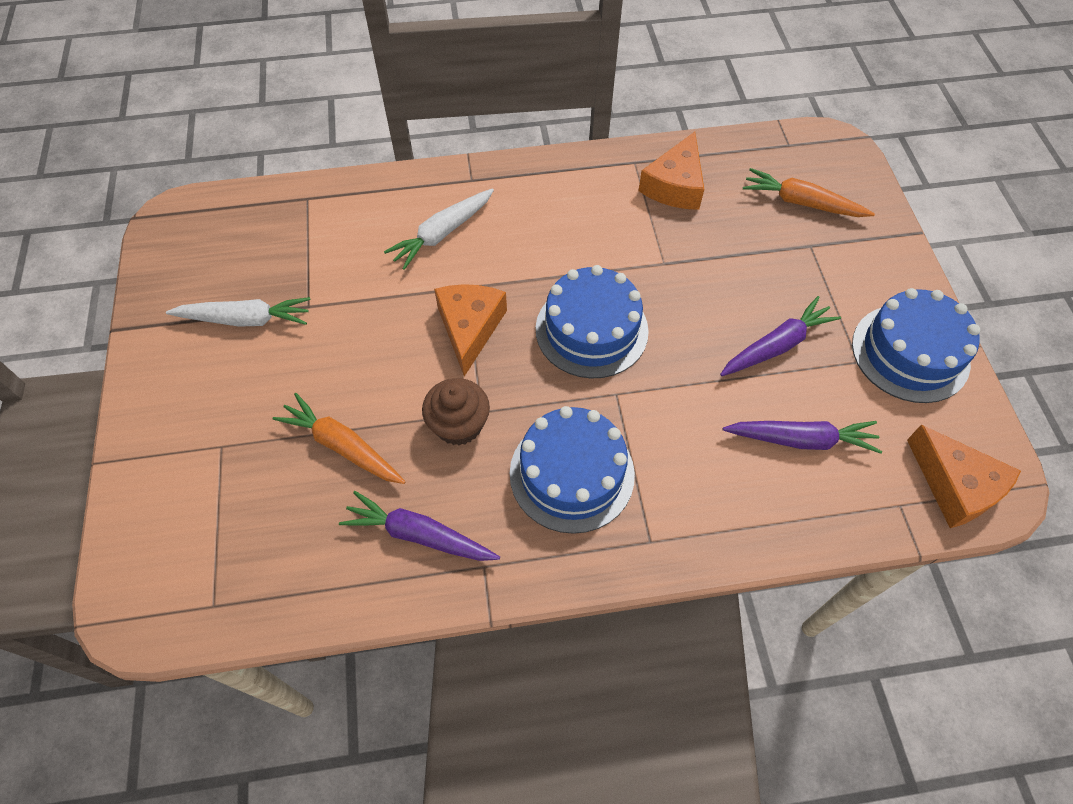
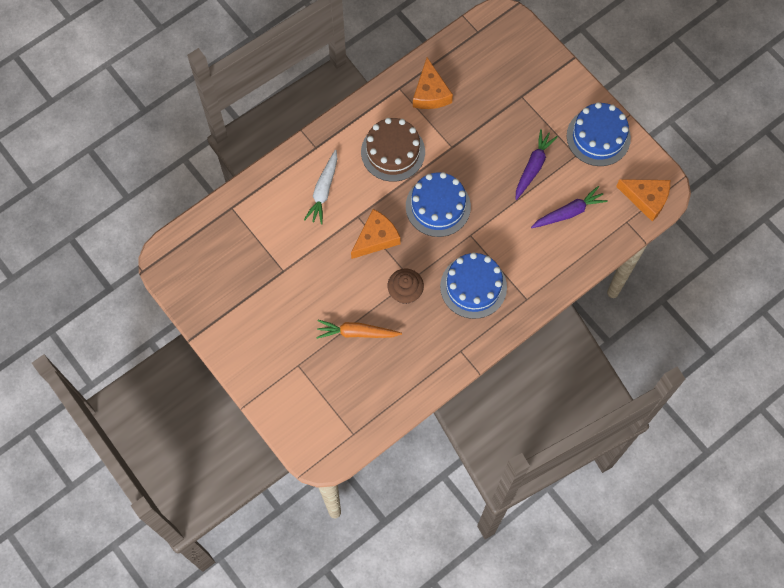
camera: 30 degrees left, 10 degrees up
white carrot [166,297,311,327] -> none
purple carrot [339,491,500,561] -> none
orange cheese [434,284,507,376] -> orange cheese turned 75 degrees clockwise [351,209,401,259]
orange carrot [743,168,875,217] -> none
none -> brown cake [361,118,425,182]

